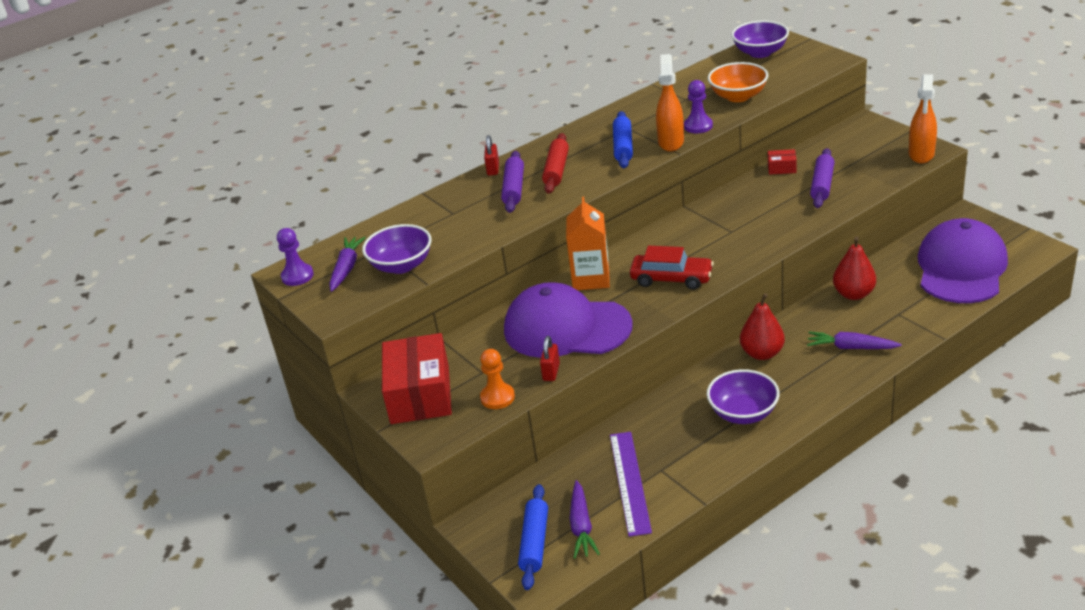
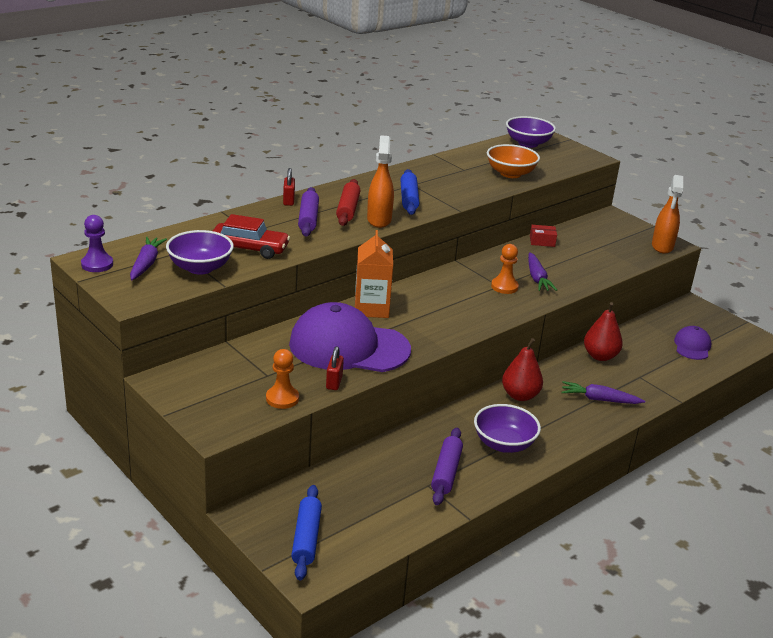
camera: 10 degrees left, 5 degrees down
red box [382,333,452,424] -> none
purple carrot [570,480,600,559] -> purple carrot moved to [528,252,557,291]
purple ruler [610,432,652,537] -> none
red car [630,246,714,290] -> red car moved to [213,214,290,259]
orange spray bottle [656,54,684,151] -> orange spray bottle moved to [367,135,394,228]
purple pawn [684,80,713,133] -> none
purple rolling pin [810,148,834,208] -> purple rolling pin moved to [431,427,463,505]
purple cap [918,218,1008,303] -> purple cap [674,326,711,360], size x0.47
none -> orange pawn [491,244,519,294]

